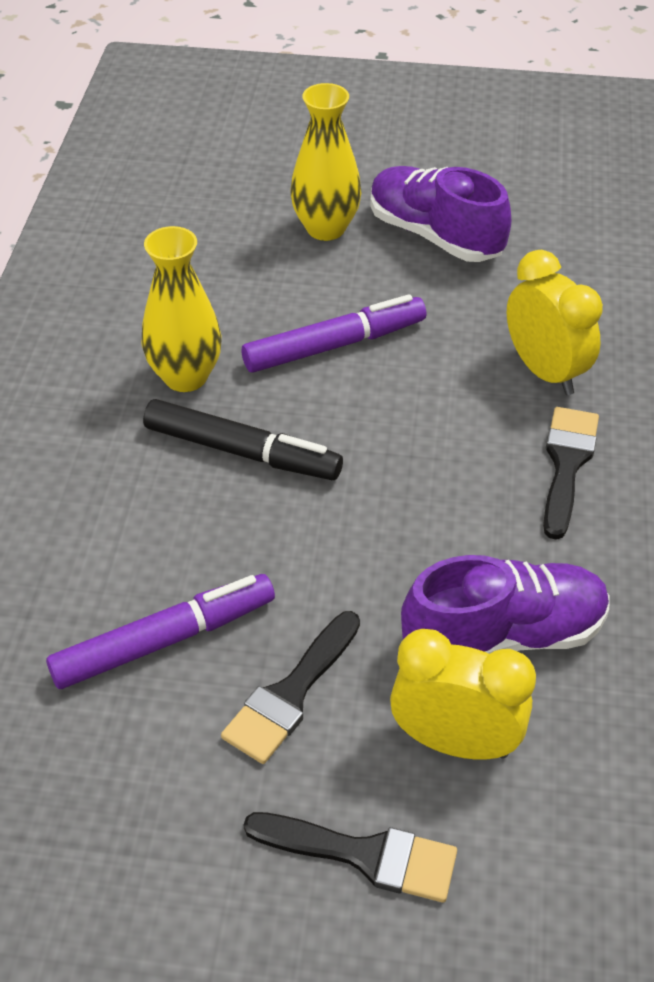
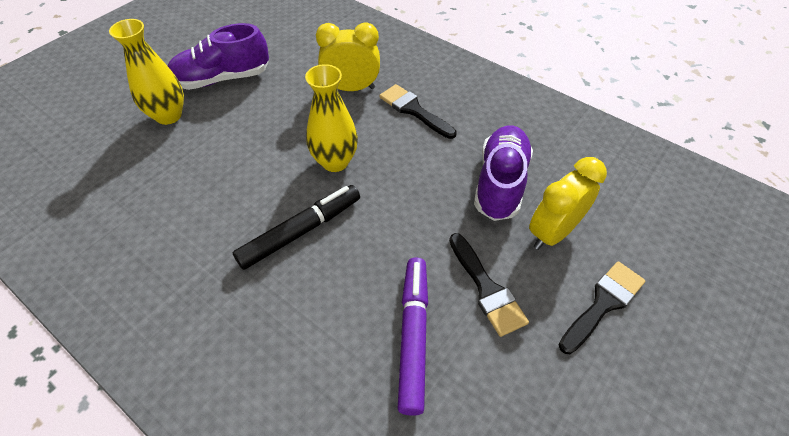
camera: 60 degrees left, 5 degrees up
yellow vase [142,226,221,392] -> yellow vase moved to [305,64,358,172]
purple marker [242,294,426,373] -> none

